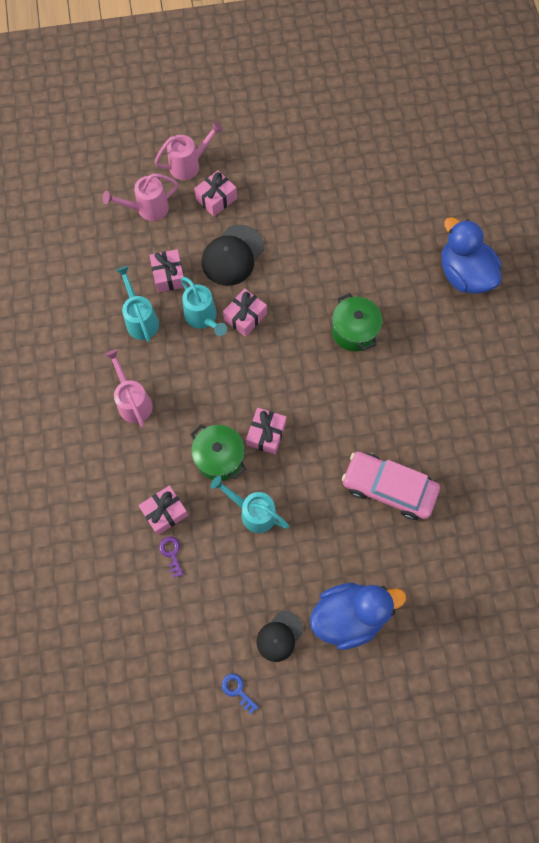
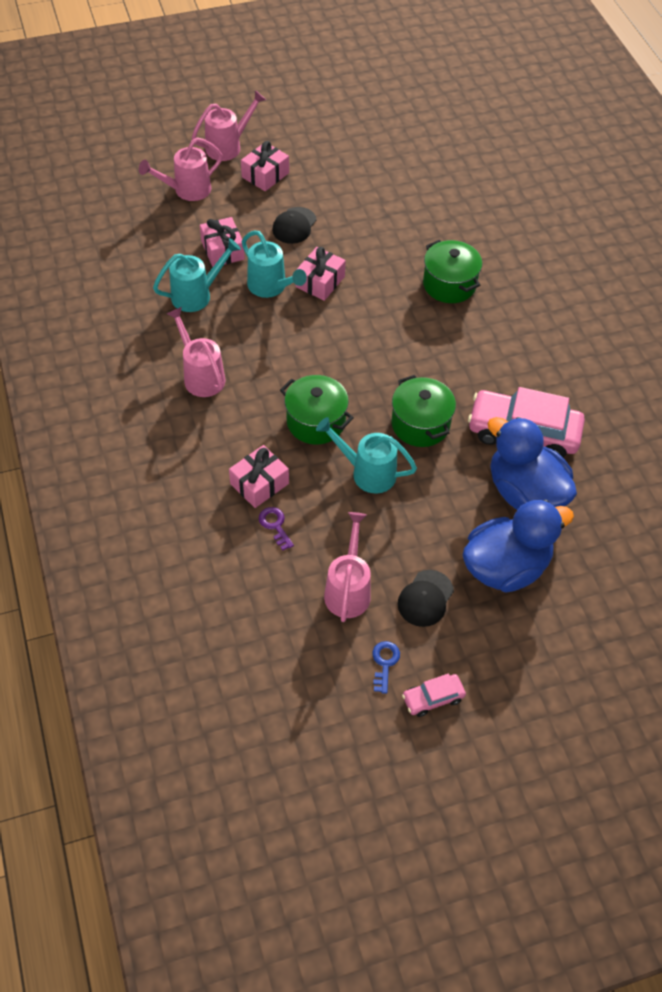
camera: 10 degrees left, 15 degrees down
turquoise watering can [116,266,159,342] -> turquoise watering can turned 90 degrees clockwise [153,238,241,312]
black cap [202,225,264,286] -> black cap [272,207,317,244], size x0.63
blue key [222,674,258,714] -> blue key turned 60 degrees clockwise [372,641,400,694]
pink gift [246,408,287,454] -> none
blue duck [442,217,501,294] -> blue duck moved to [488,417,577,510]
none -> pink watering can [324,512,371,622]
none -> green pot [391,375,456,447]
none -> pink car [402,674,466,717]

